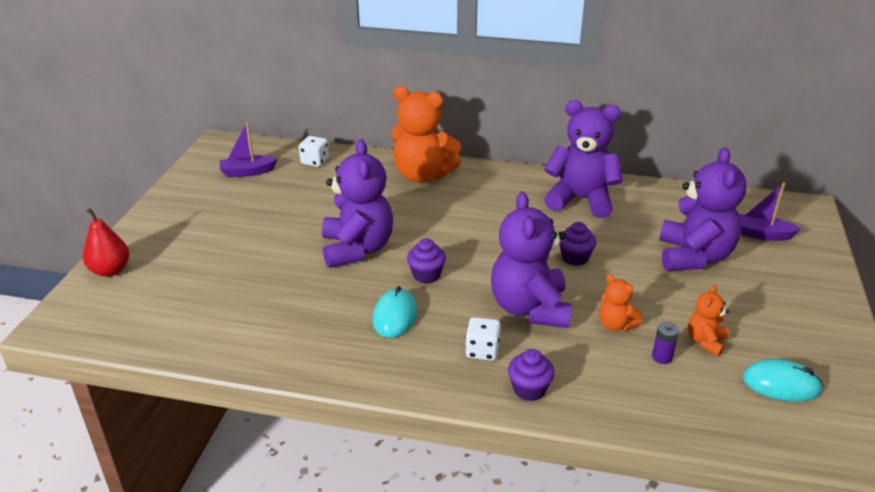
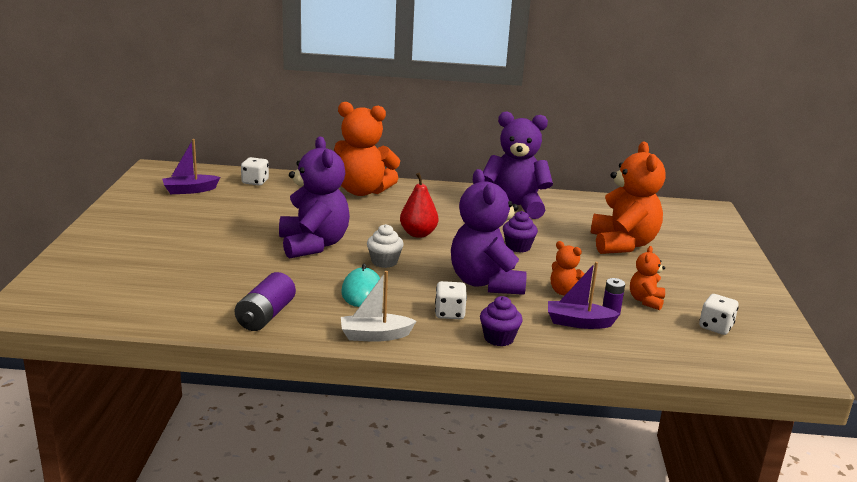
camera: 10 degrees left, 10 degrees down
red pear [83,208,129,277] -> red pear moved to [400,173,438,238]
purple cupcake [407,238,446,284] -> white cupcake [367,224,404,268]
purple teddy bear [659,147,746,271] -> orange teddy bear [591,142,666,254]
purple boat [739,182,801,241] -> purple boat moved to [548,262,620,329]
turquoise mouse [743,359,823,402] -> white dice [699,294,739,335]
none -> purple battery [235,272,296,331]
none -> white boat [341,271,416,342]

